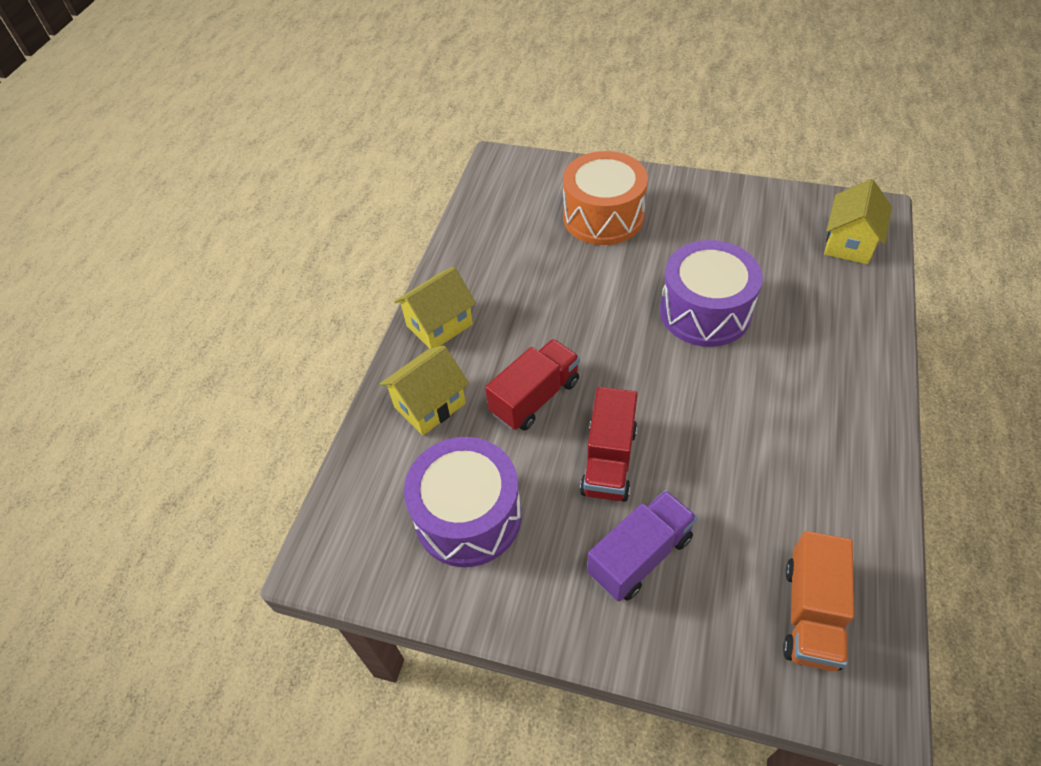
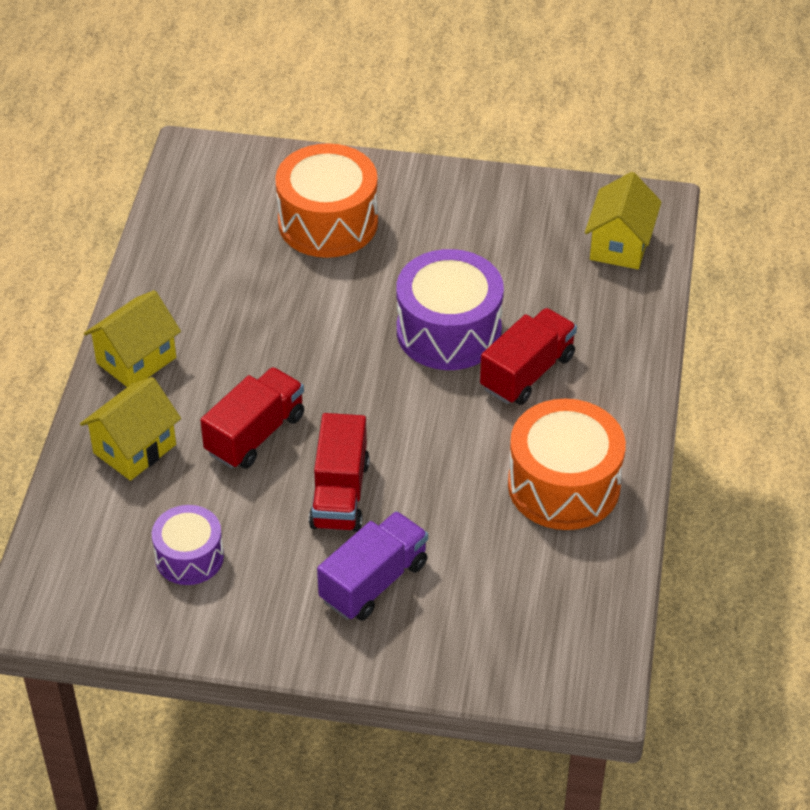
camera: 10 degrees left, 5 degrees down
purple drum [404,437,521,567] -> purple drum [152,505,224,585], size x0.59
orange truck [783,531,854,671] -> none
none -> red truck [480,308,577,405]
none -> orange drum [508,399,626,530]

